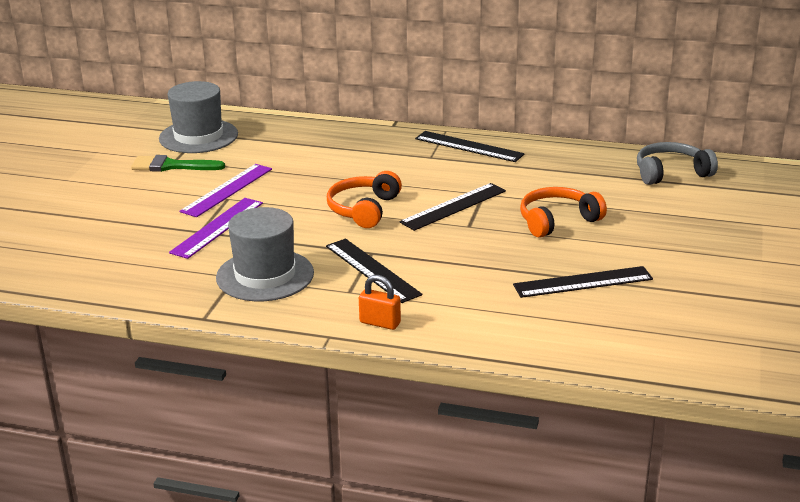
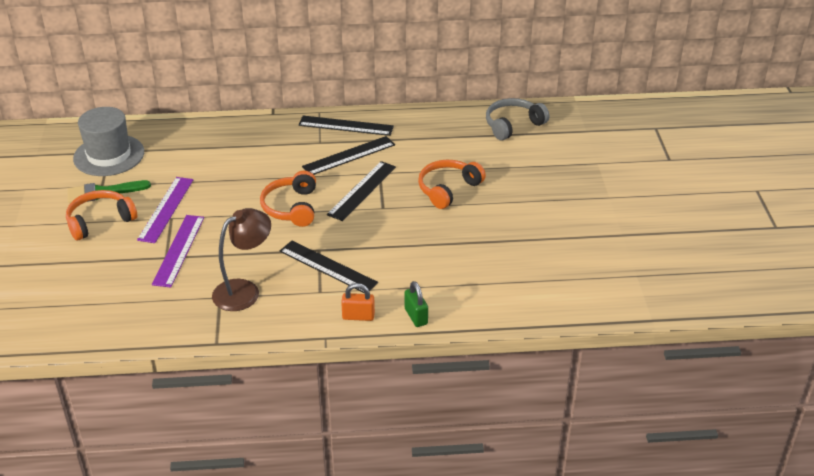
camera: 20 degrees left, 10 degrees up
grey hat [216,207,314,301] -> brown lamp [212,208,271,311]
black ruler [513,266,653,298] -> black ruler moved to [302,136,395,175]
none -> orange headphones [66,190,137,240]
none -> green padlock [405,281,428,327]

